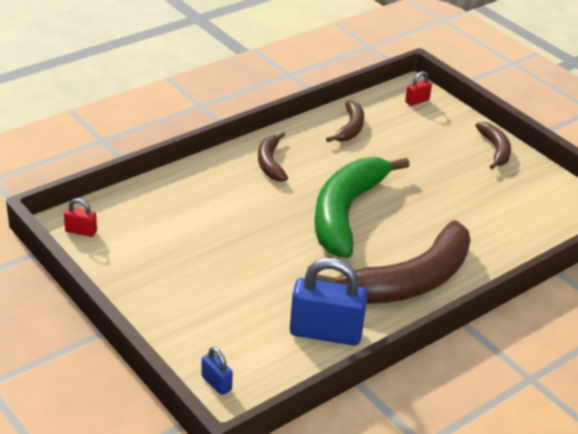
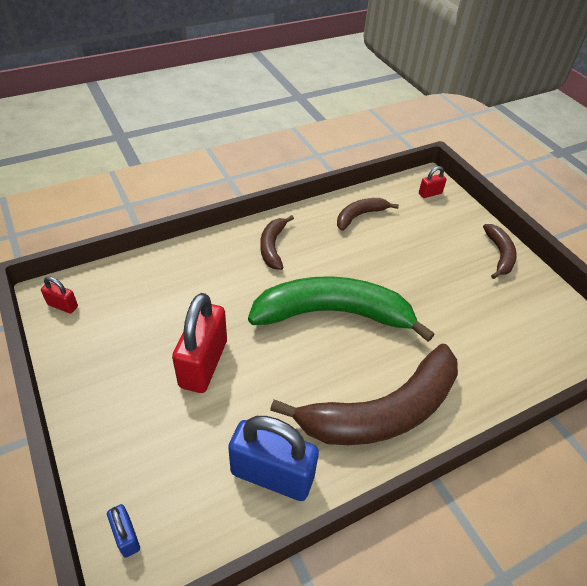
camera: 10 degrees right, 10 degrees up
green banana [314,157,410,258] -> green banana turned 60 degrees clockwise [248,276,435,342]
brown banana [326,100,364,142] -> brown banana turned 150 degrees counterclockwise [337,198,399,231]
none -> red padlock [172,293,227,393]

